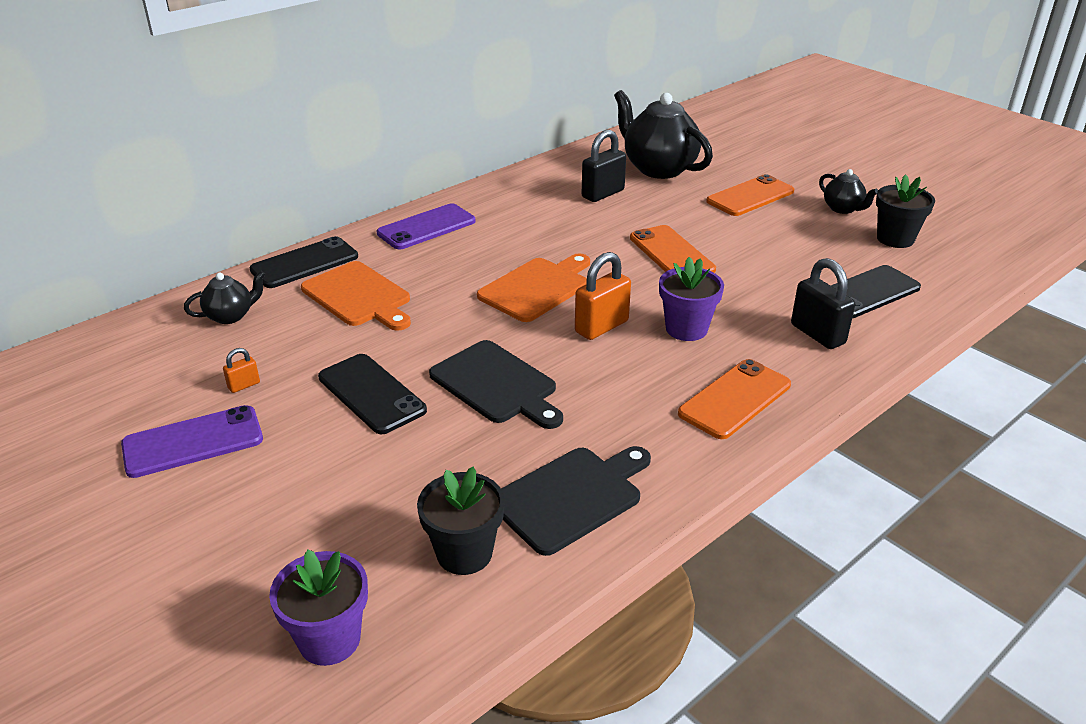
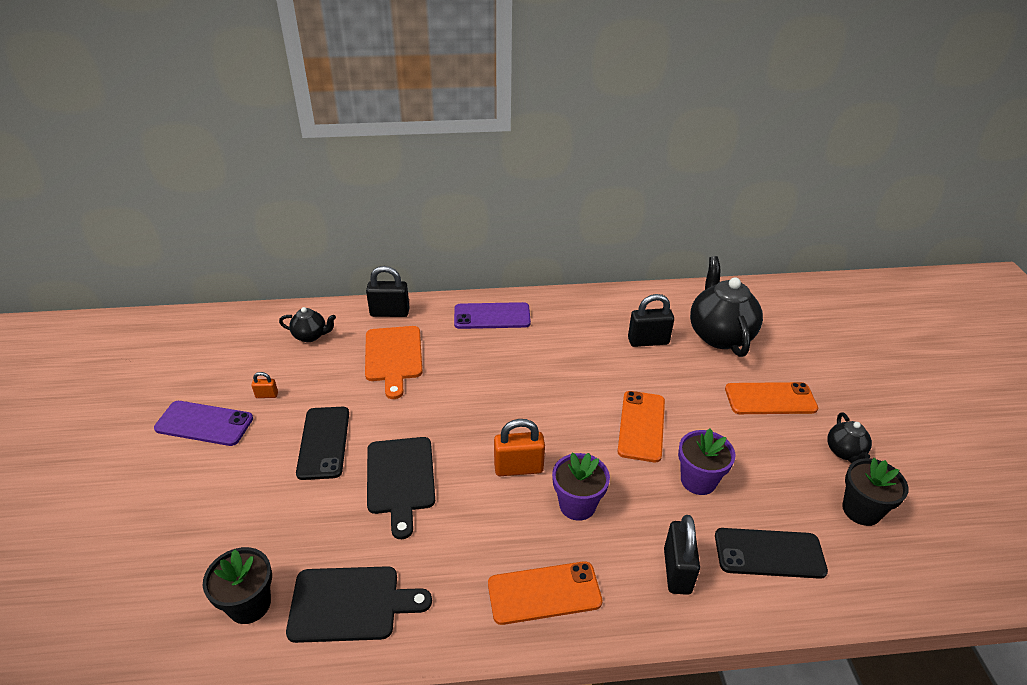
camera: 35 degrees right, 5 degrees up
black phone [250,236,358,288] -> black padlock [366,266,410,317]
purple flower pot [269,550,368,666] -> purple flower pot moved to [678,429,735,495]
orange cutting board [477,253,590,322] -> none

